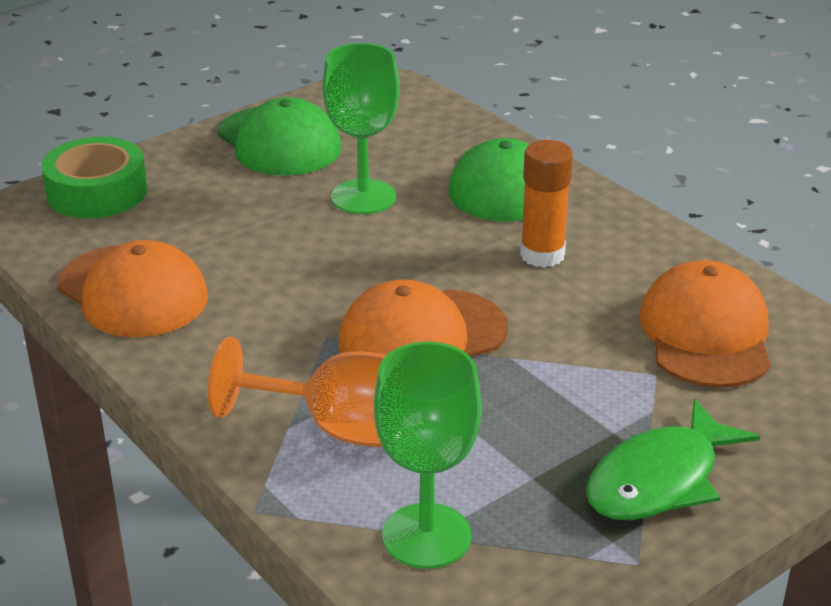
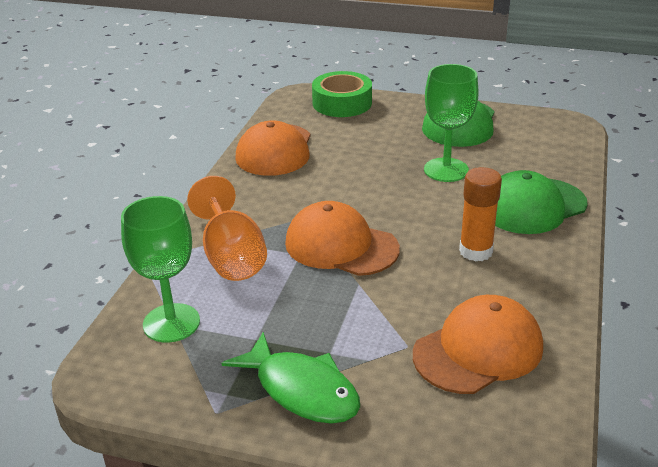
camera: 55 degrees right, 0 degrees up
green fish [586,399,760,520] -> green fish turned 150 degrees counterclockwise [222,332,360,424]

